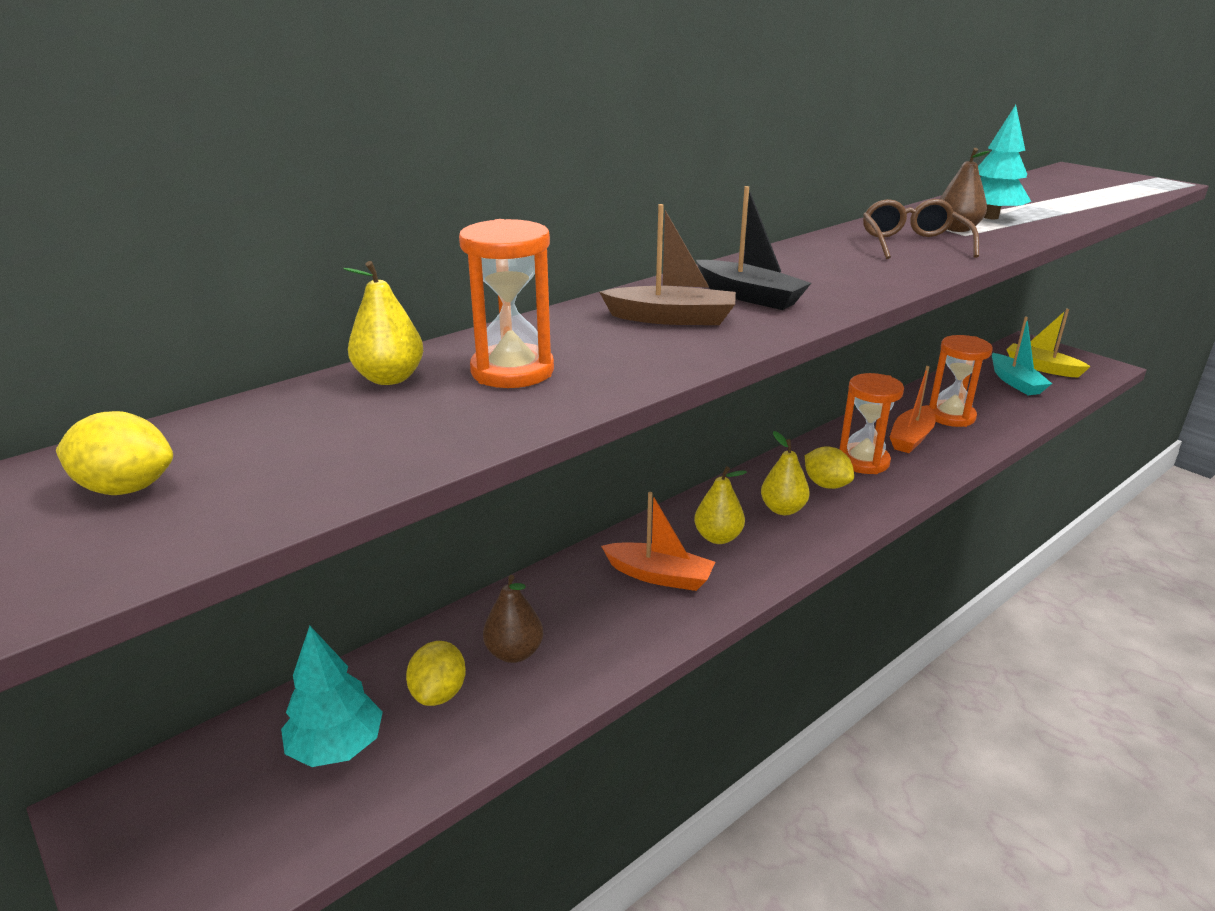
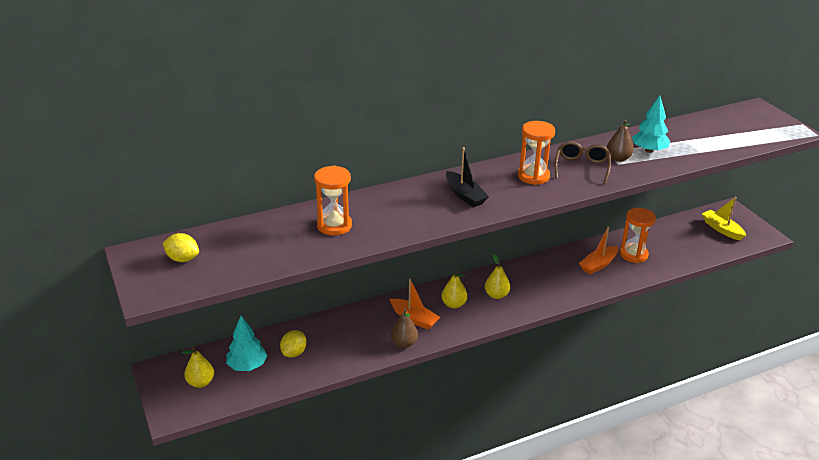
camera: 15 degrees right, 5 degrees up
yellow pear [343,261,423,385] -> yellow pear moved to [182,347,214,388]
brown pear [483,575,543,663] -> brown pear moved to [391,309,418,348]
brown boat [599,204,736,325] -> none
yellow lemon [805,446,854,489] -> none
orange hourglass [840,373,904,474] -> orange hourglass moved to [518,121,555,185]
turquoise boat [992,317,1052,395] -> none

